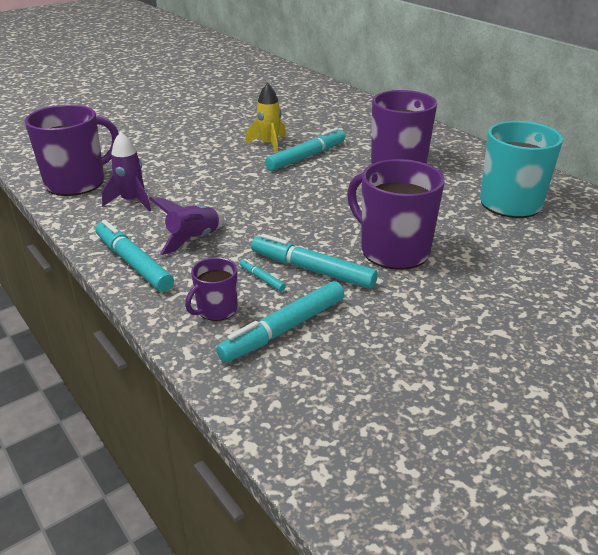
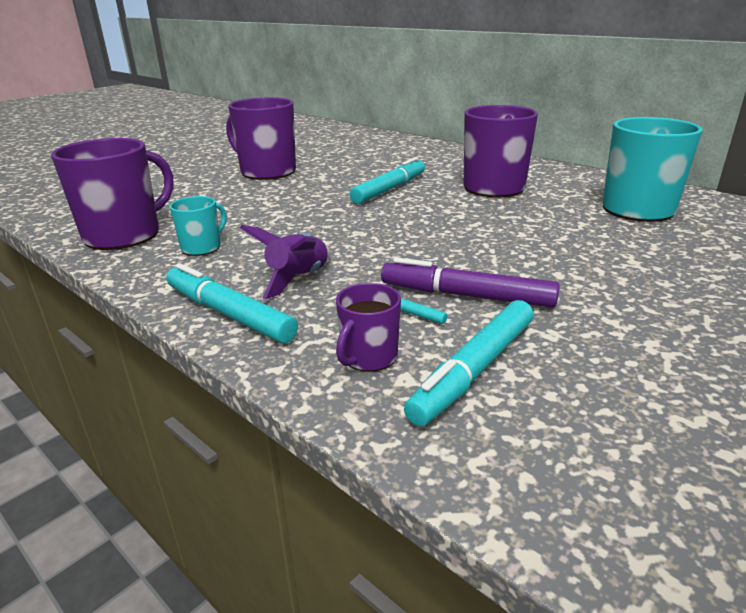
camera: 10 degrees left, 5 degrees down
purple rocket [102,132,151,212] -> turquoise mug [169,196,227,256]
yellow rocket [245,83,286,153] -> none
turquoise marker [251,234,378,289] -> purple marker [381,258,560,308]
purple mug [347,159,445,270] -> purple mug moved to [226,97,296,180]

